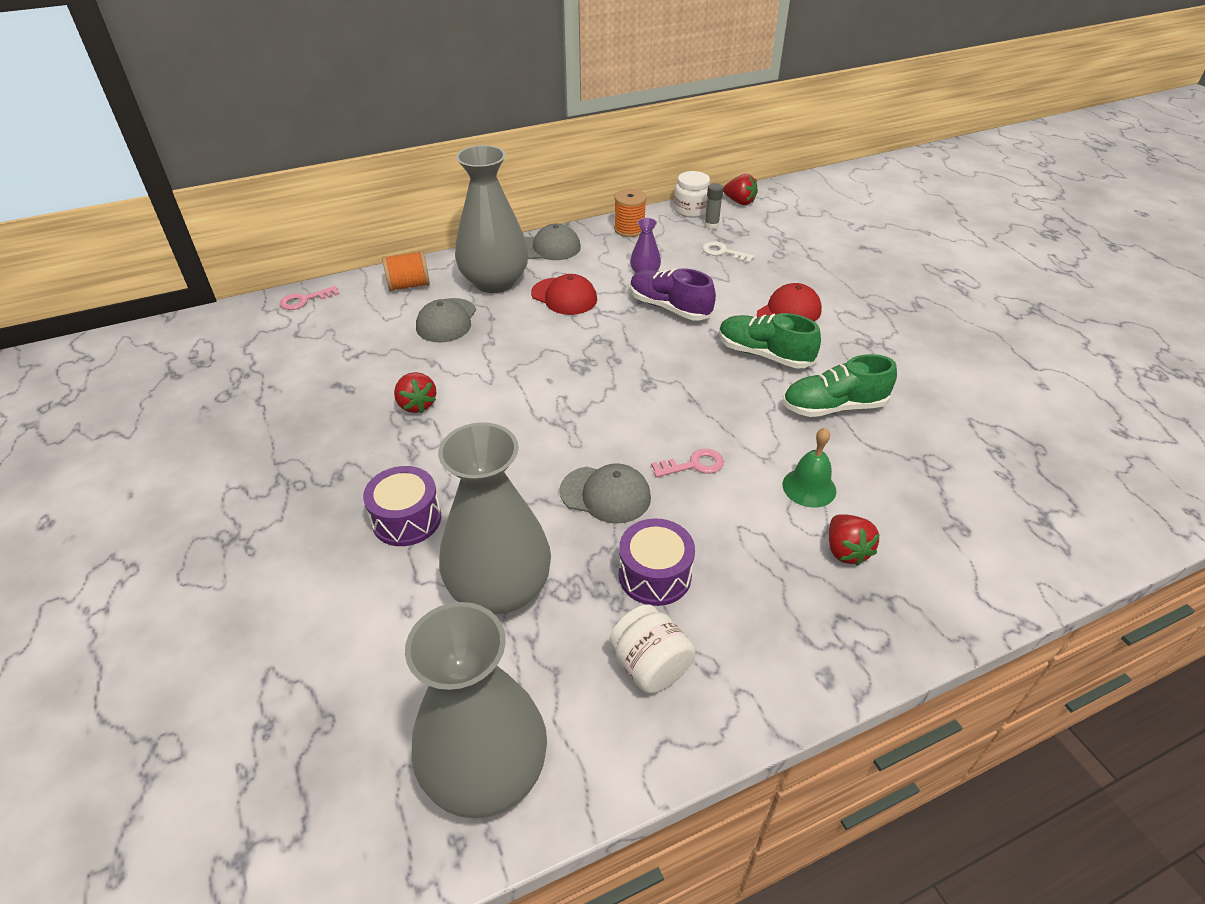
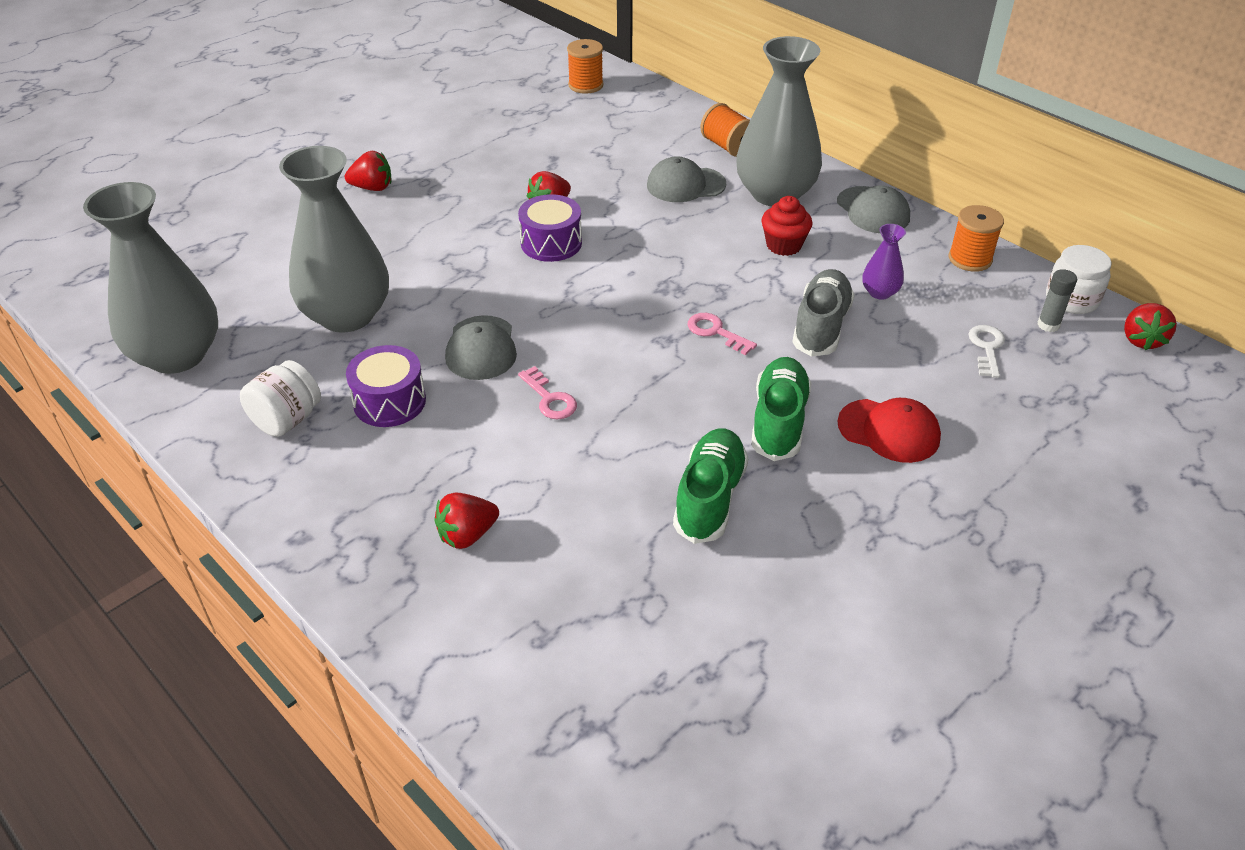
camera: 70 degrees right, 0 degrees up
pink key [280,286,339,310] -> pink key moved to [687,313,757,355]
purple drum [363,466,441,546] -> purple drum moved to [518,194,582,262]
red cap [531,274,597,315] -> red cupcake [761,196,813,256]
purple shoe [630,268,716,321] -> grey shoe [792,269,855,357]
green shoe [783,354,897,417] -> green shoe turned 45 degrees clockwise [673,428,748,544]
green bell [783,427,836,508] -> none
none -> red strawberry [345,151,391,191]
none -> orange spool [567,39,604,94]

